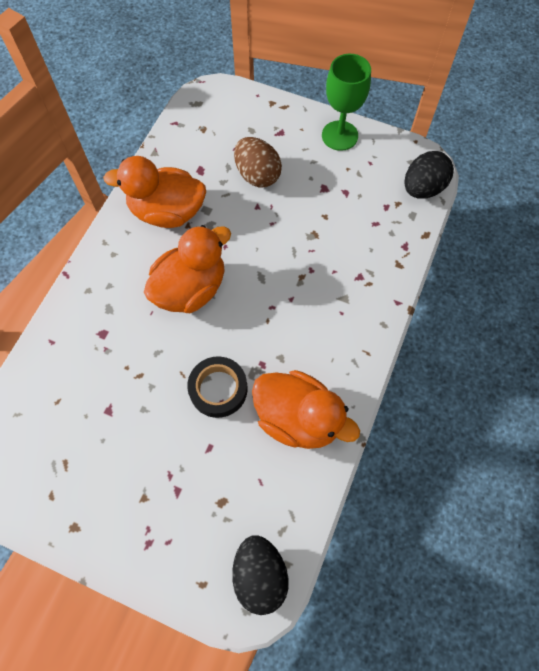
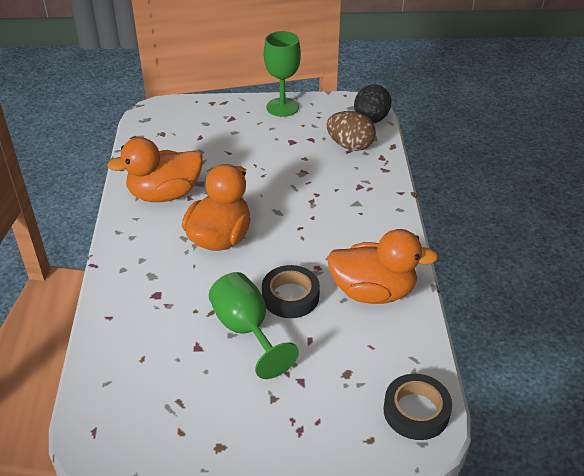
camera: 25 degrees left, 25 degrees down
black egg [232,536,289,615] -> black tape [384,374,452,440]
brown egg [234,137,282,187] -> brown egg moved to [327,111,376,151]
none -> green goblet [209,272,299,379]

